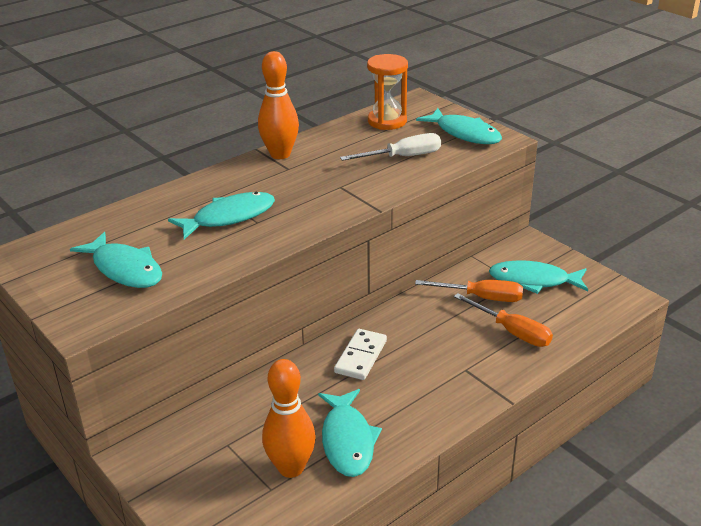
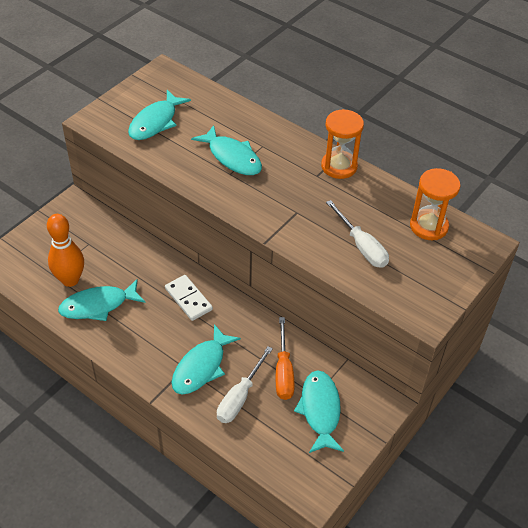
camera: 75 degrees right, 15 degrees up
orange bowling pin [258,51,299,159] -> orange hourglass [321,109,364,179]
white domino [334,329,387,380] -> white domino turned 45 degrees clockwise [165,275,213,321]
turquoise fish [416,108,502,144] -> turquoise fish moved to [171,324,241,395]
orange screwdriver [454,293,553,347] -> white screwdriver [217,346,273,423]

